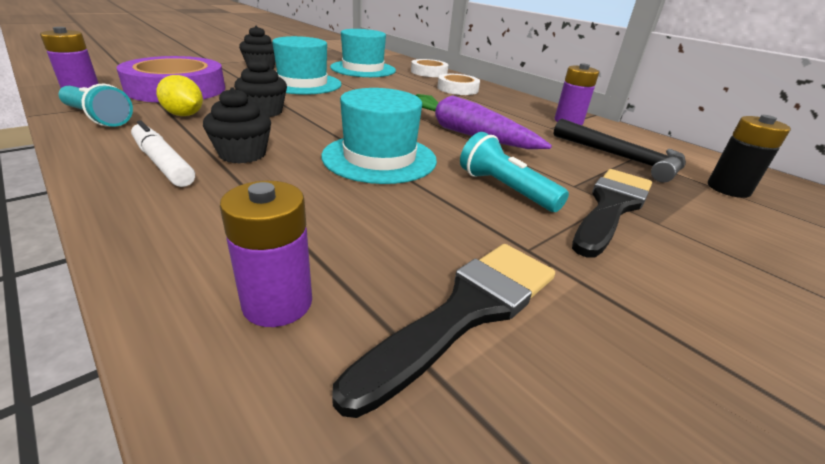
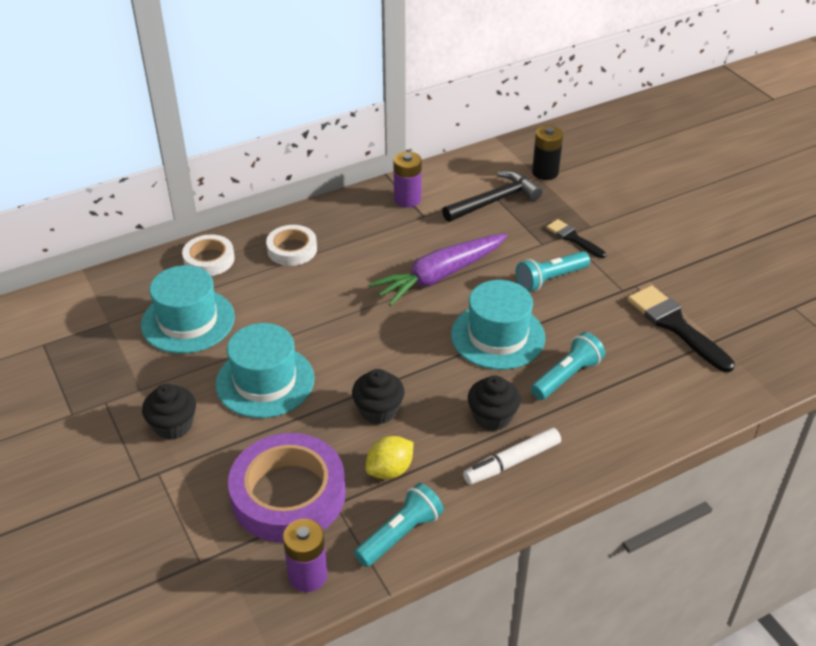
camera: 75 degrees left, 10 degrees up
purple battery [220,181,312,327] -> none
black brush [572,169,652,258] -> black brush [546,219,606,258], size x0.58
none -> turquoise flashlight [531,332,605,400]

